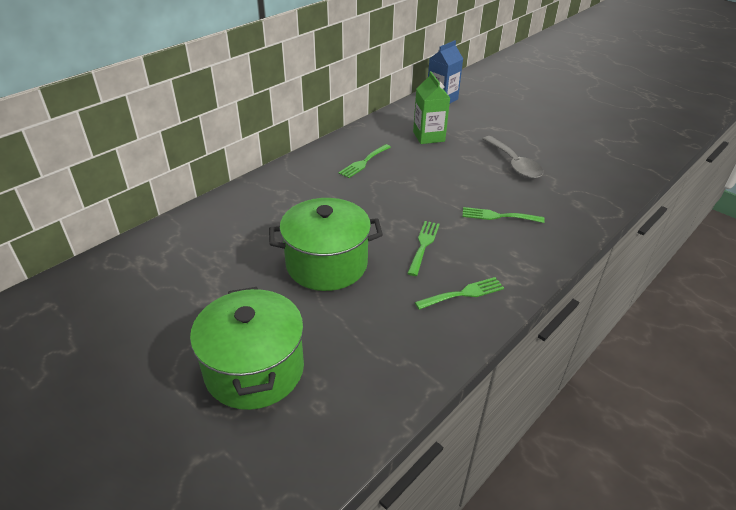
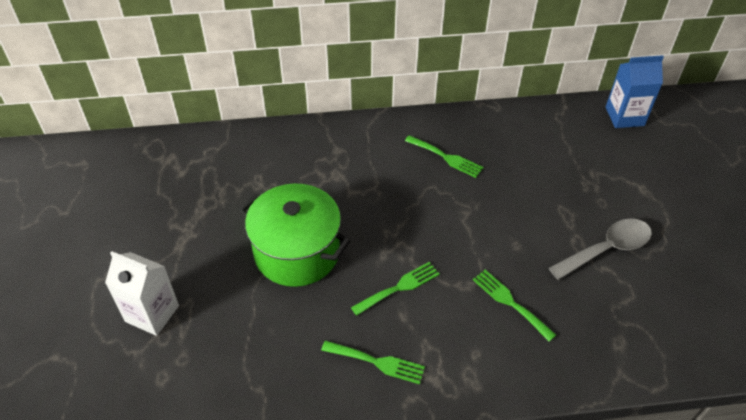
camera: 40 degrees right, 10 degrees up
green pot [190,287,304,410] -> white carton [105,251,179,336]
green fork [339,144,391,178] -> green fork turned 135 degrees counterclockwise [405,135,483,178]
green carton [413,71,450,144] -> none
grey spoon [483,136,543,179] -> grey spoon turned 135 degrees counterclockwise [549,219,652,280]

